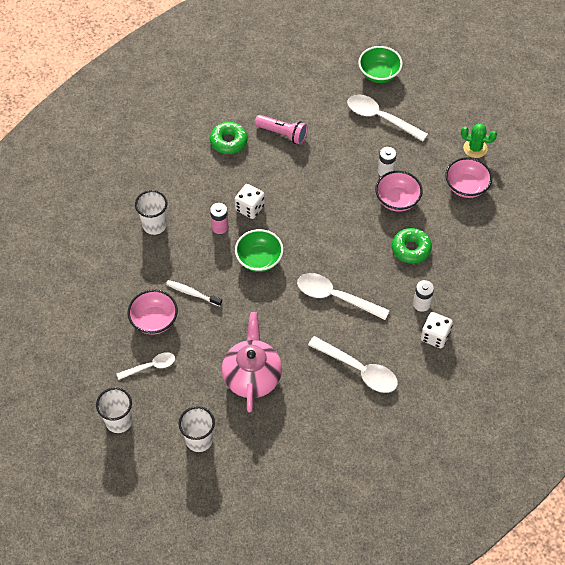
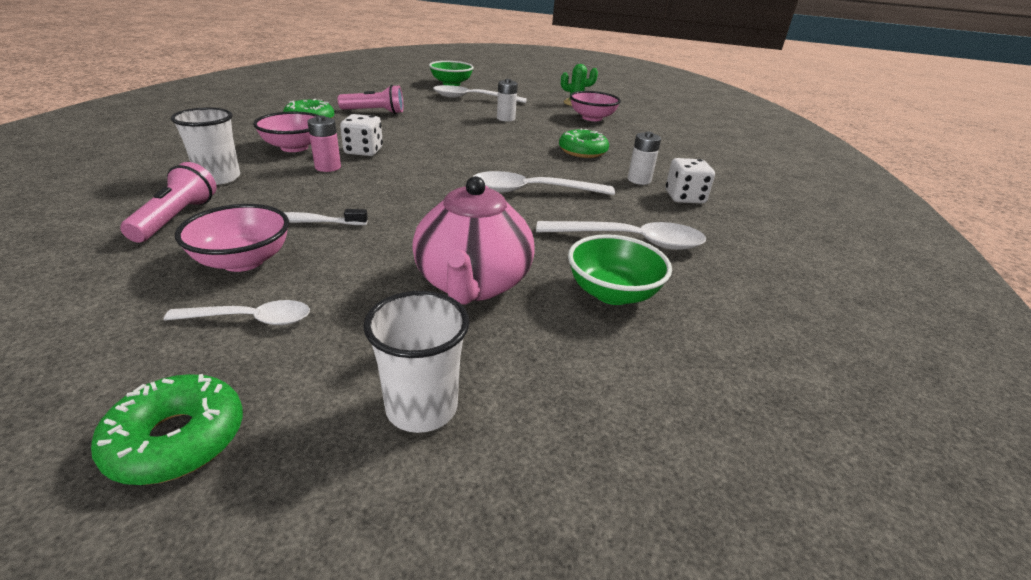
camera: 30 degrees left, 25 degrees down
white cup [96,387,132,433] -> green donut [91,374,243,485]
white spoon [117,352,175,380] -> white spoon turned 45 degrees clockwise [164,300,310,325]
pink teapot [222,312,282,412] -> pink teapot turned 150 degrees counterclockwise [412,176,535,305]
green bowl [235,229,283,272] -> green bowl moved to [568,234,672,305]
pink bowl [375,171,423,212] -> pink bowl moved to [253,112,319,152]
none -> pink flashlight [120,162,216,243]

